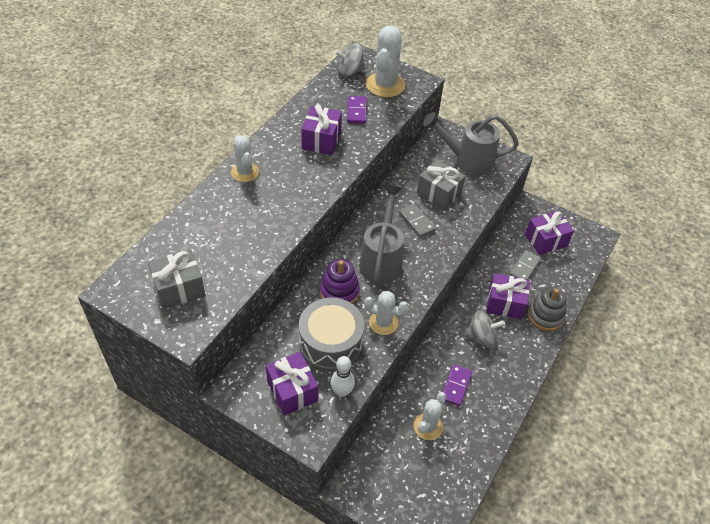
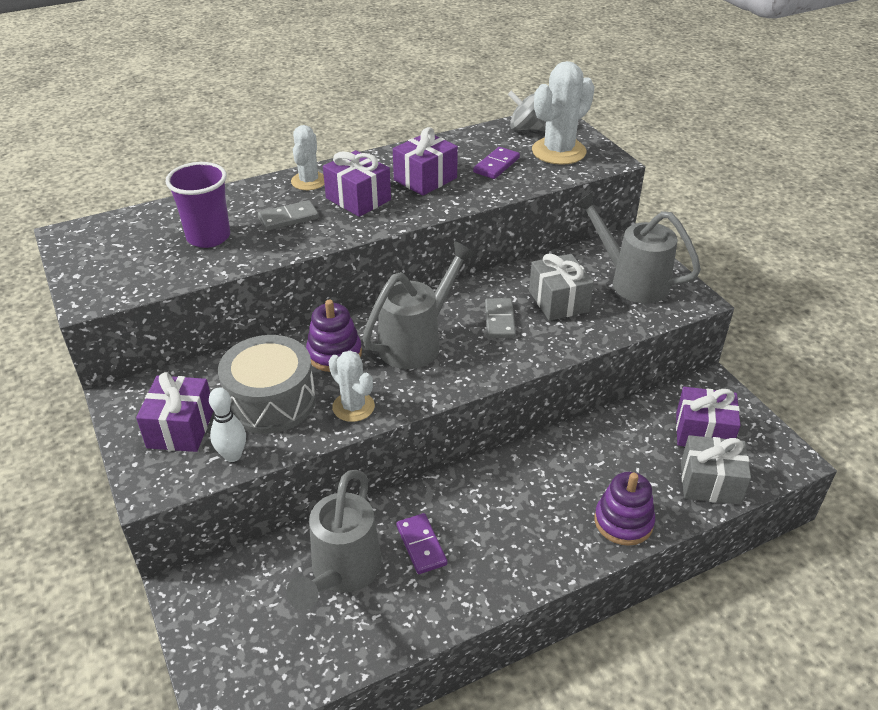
camera: 35 degrees right, 10 degrees down
grey gift [148,249,205,309] -> grey gift moved to [681,435,751,505]
white cactus [414,392,446,440] -> grey watering can [286,470,382,610]
purple domino [443,364,472,406] -> purple domino turned 75 degrees counterclockwise [396,513,447,574]
grey spinning top [465,310,505,348] -> none
purple gift [486,273,530,319] -> purple gift moved to [323,150,391,217]
grey domino [509,250,541,280] -> grey domino moved to [258,200,319,231]
grey stacking toy [528,287,567,331] -> purple stacking toy [595,472,655,546]
none -> purple cup [165,162,230,248]

